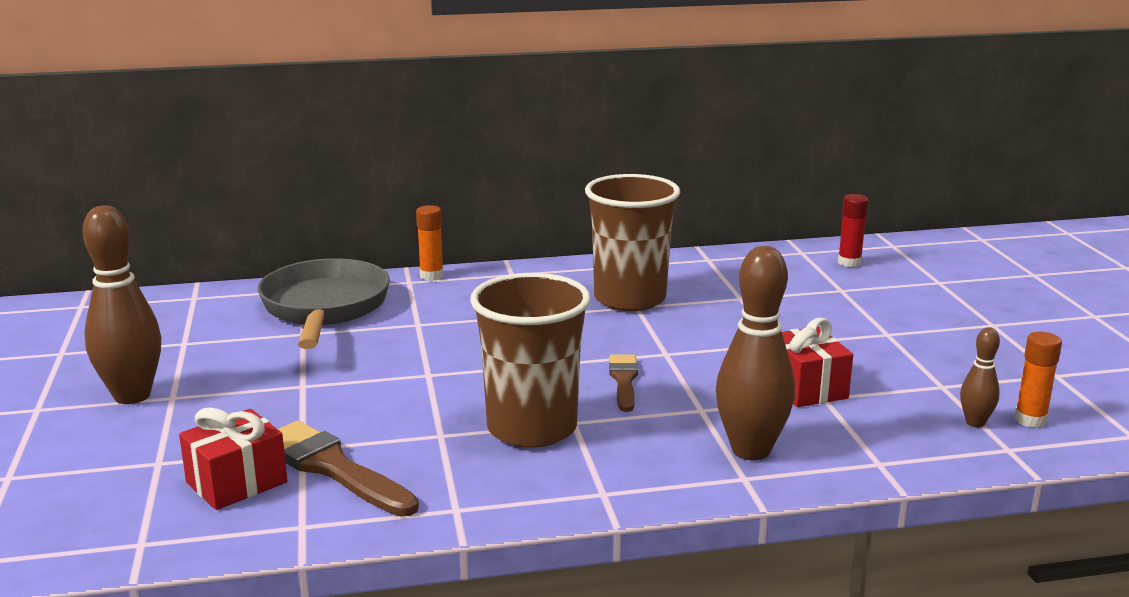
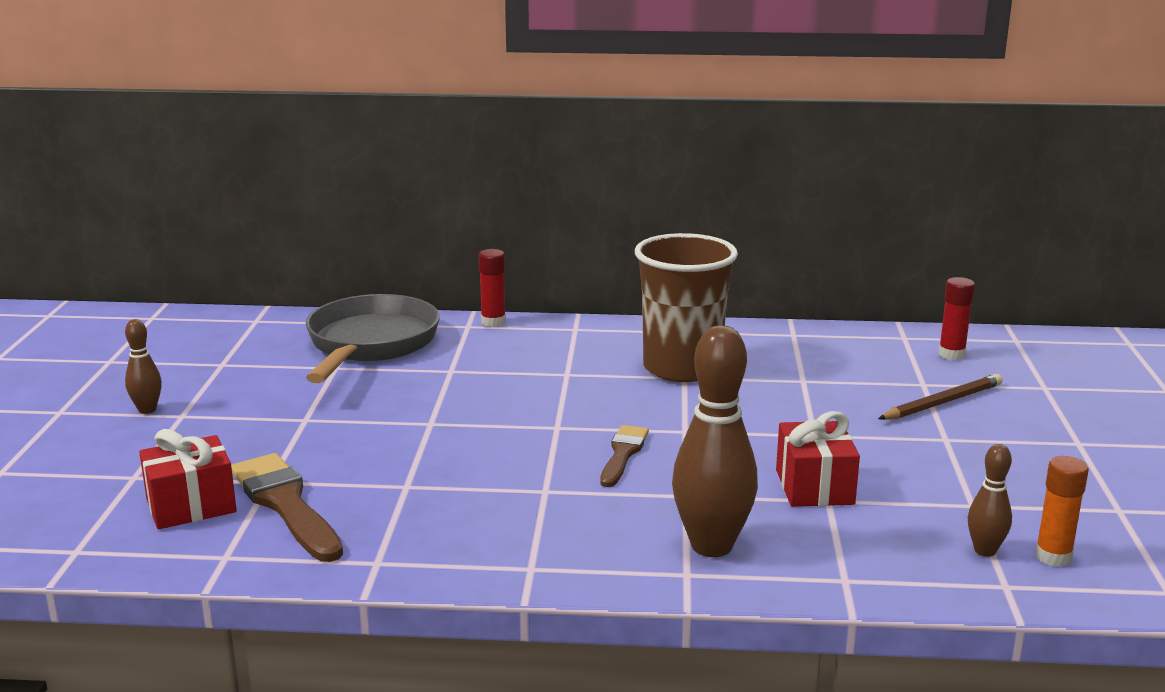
camera: 15 degrees right, 0 degrees up
brown bowling pin [83,205,161,404] -> brown bowling pin [125,319,162,414], size x0.50
orange glue stick [416,205,444,281] -> red glue stick [478,249,506,327]
brown cup [470,273,591,448] -> none
none -> brown pencil [878,374,1003,420]

